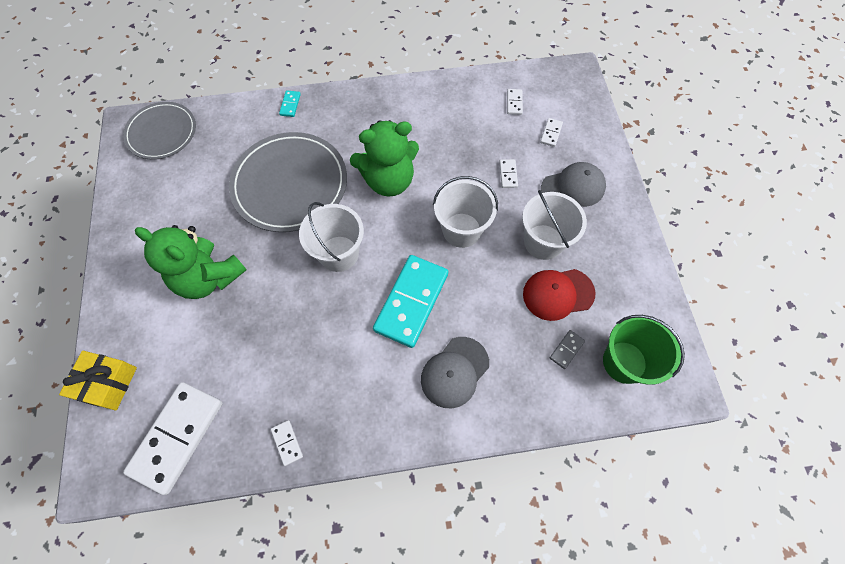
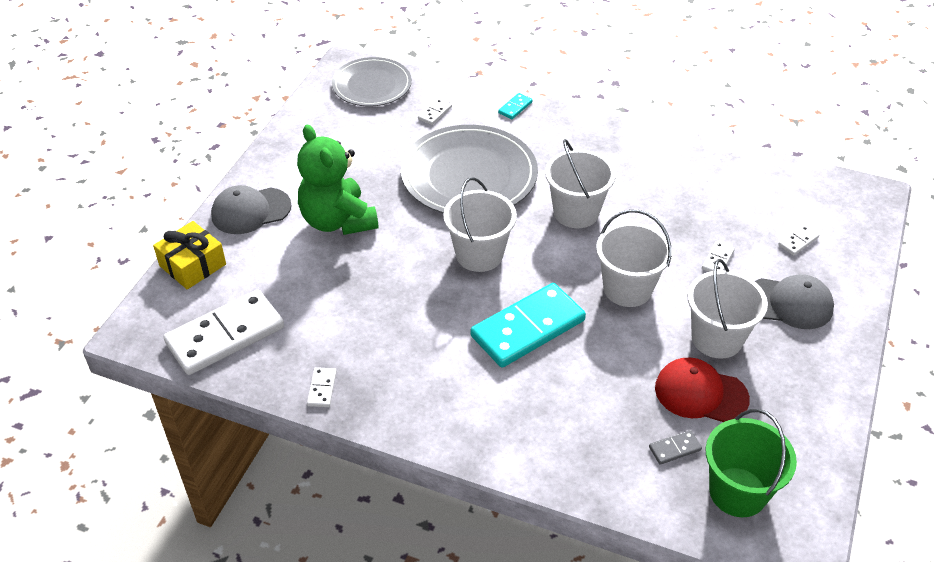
camera: 30 degrees right, 20 degrees down
green teddy bear [350,120,419,197] -> white bucket [545,139,616,228]
grey cap [421,337,489,408] -> grey cap moved to [211,185,292,234]
white domino [507,89,523,115] -> white domino moved to [418,98,452,125]

